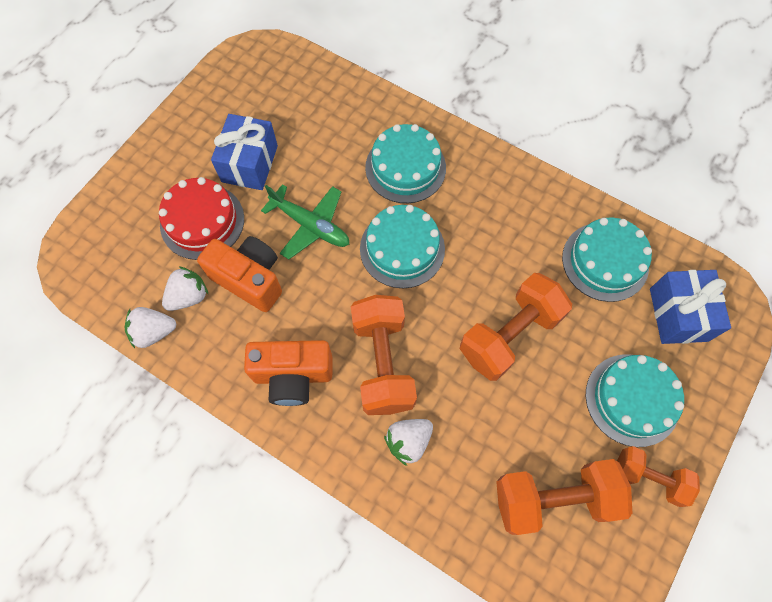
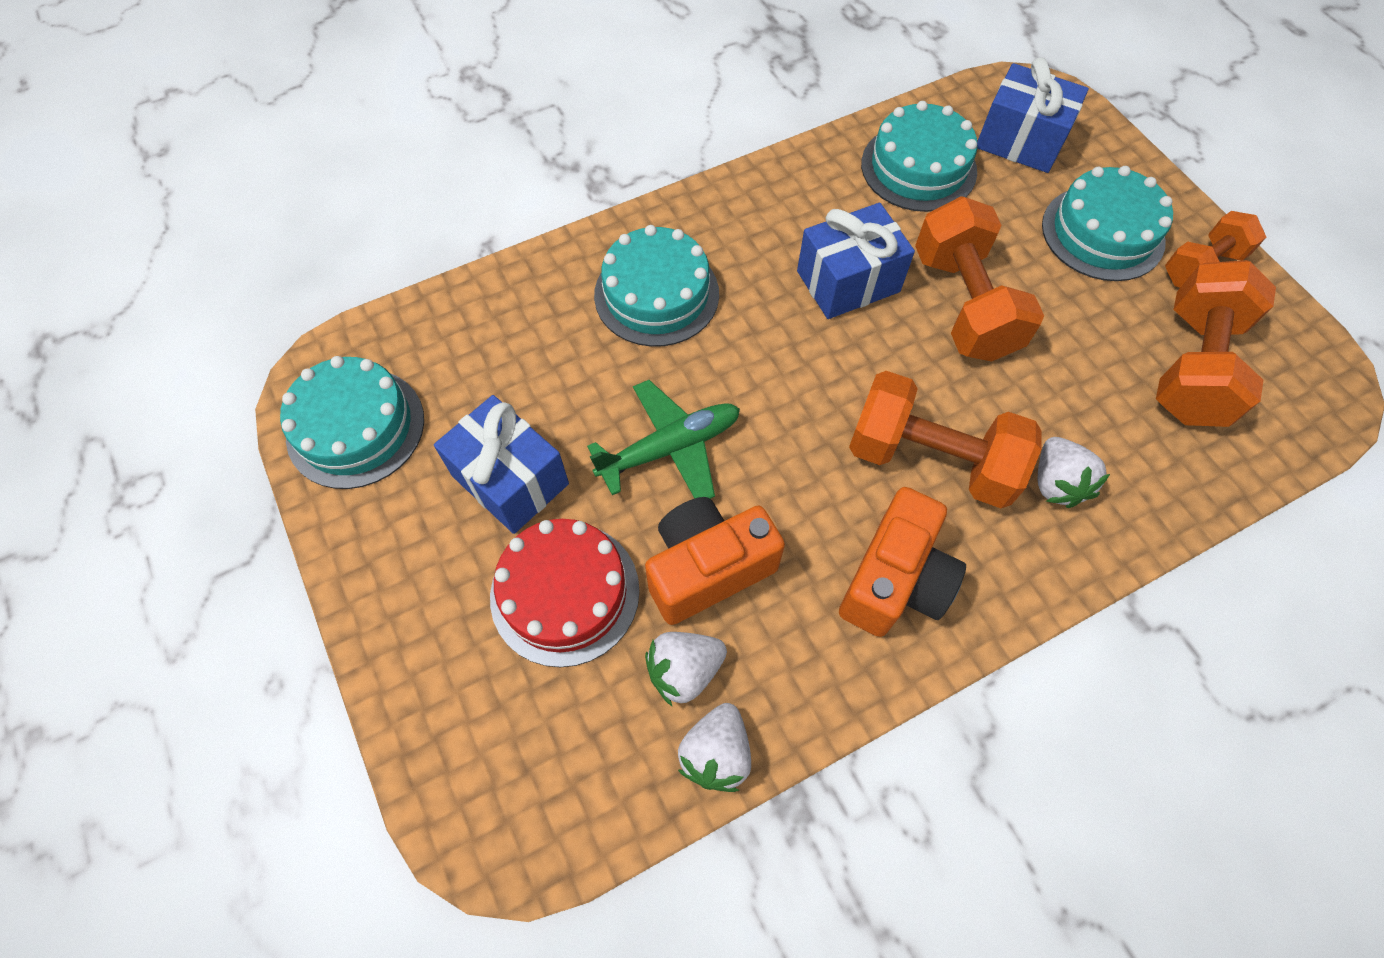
camera: 60 degrees left, 5 degrees down
white strawberry [162,267,209,311] -> white strawberry turned 105 degrees counterclockwise [645,632,727,707]
turquoise cake [360,205,445,288] -> turquoise cake moved to [280,356,424,489]
none -> blue gift [797,203,915,319]

